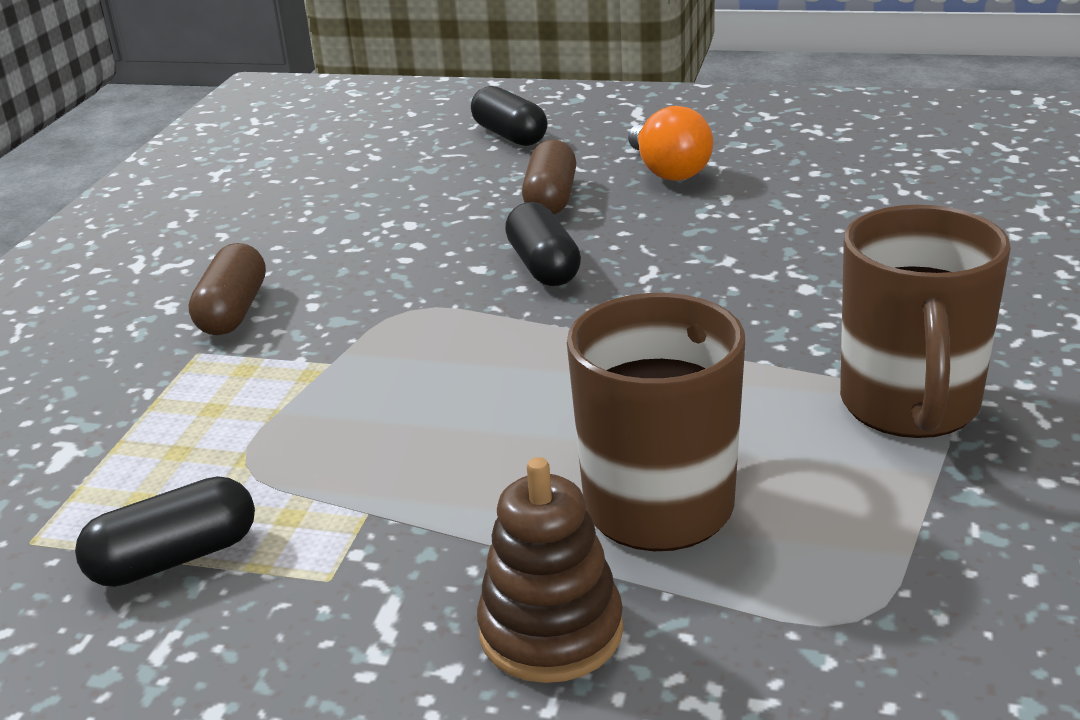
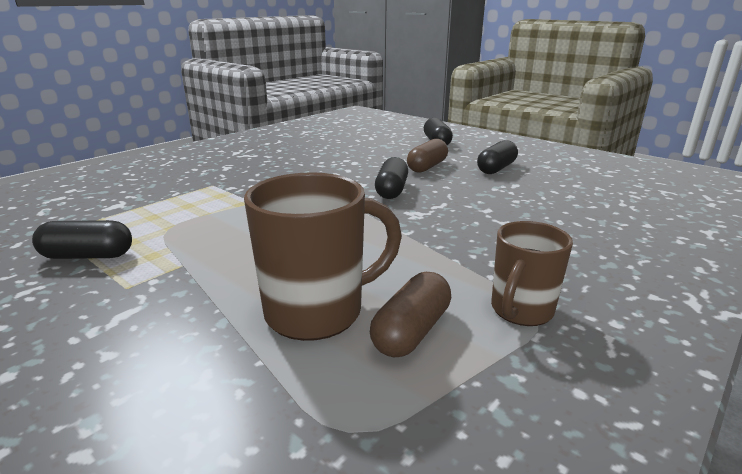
camera: 25 degrees right, 5 degrees down
brown capsule [189,243,266,335] -> brown capsule moved to [370,272,451,357]
brown stacking toy [477,457,623,683] -> none
orange light bulb [628,106,713,181] -> black capsule [477,140,518,174]
brown mug [840,205,1011,438] -> brown mug [491,221,573,326], size x0.64

